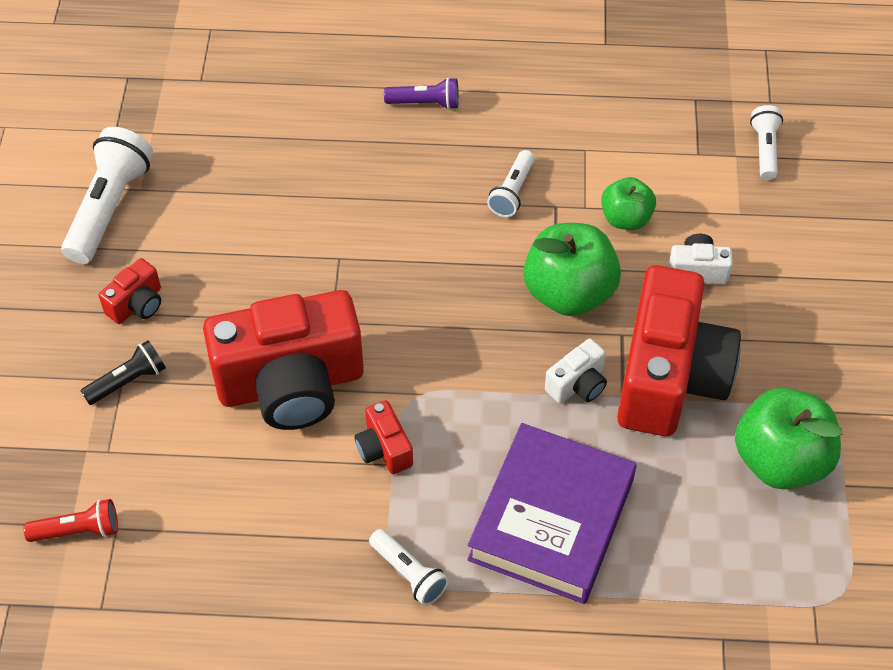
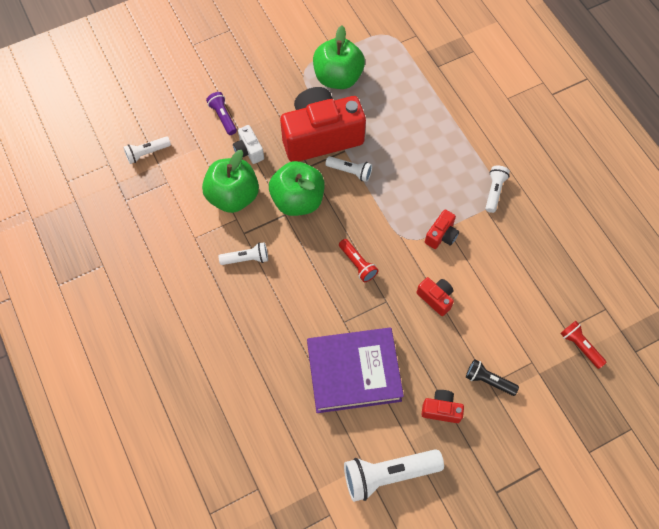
camera: 120 degrees left, 10 degrees up
red camera [203,290,364,430] -> red camera [417,277,454,316], size x0.42
purple flashlight [384,77,459,110] -> purple flashlight moved to [206,92,237,135]
purple book [467,423,636,604] -> purple book moved to [307,328,404,413]
white camera [545,338,607,403] -> white flashlight [325,156,372,182]
green apple [601,177,656,230] -> green apple [202,150,259,213], size x1.70
none -> red flashlight [339,239,378,282]

